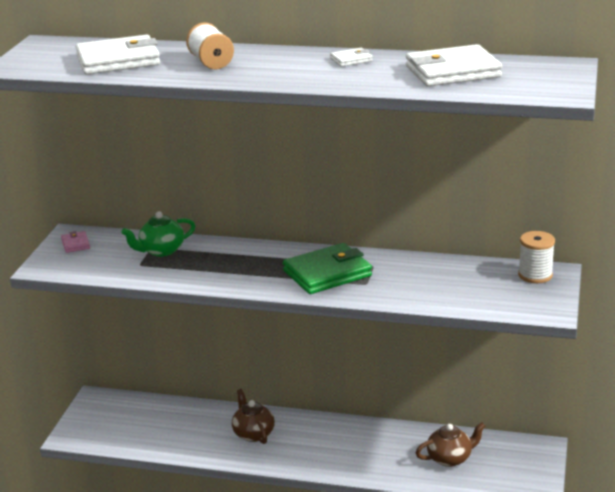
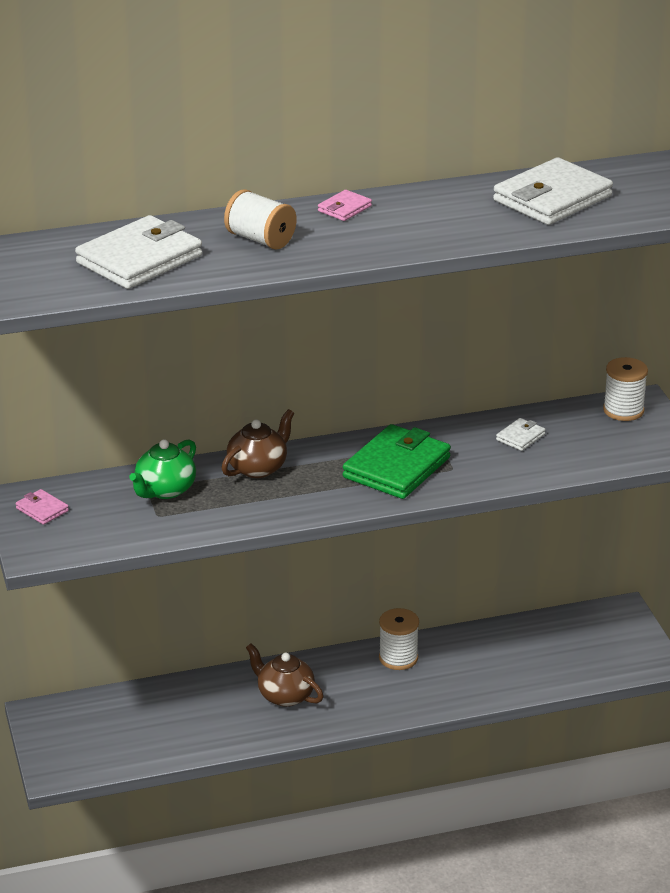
camera: 30 degrees left, 5 degrees up
white wallet [330,48,373,67] -> white wallet moved to [496,418,546,451]
brown teapot [416,422,486,467] -> brown teapot moved to [221,409,294,478]
none -> pink wallet [318,190,372,221]
none -> white spool [379,608,419,670]

